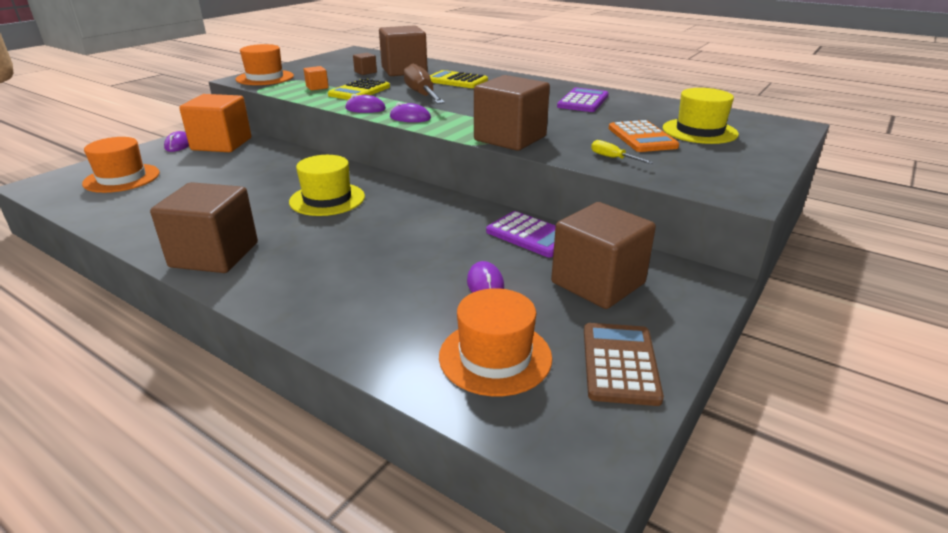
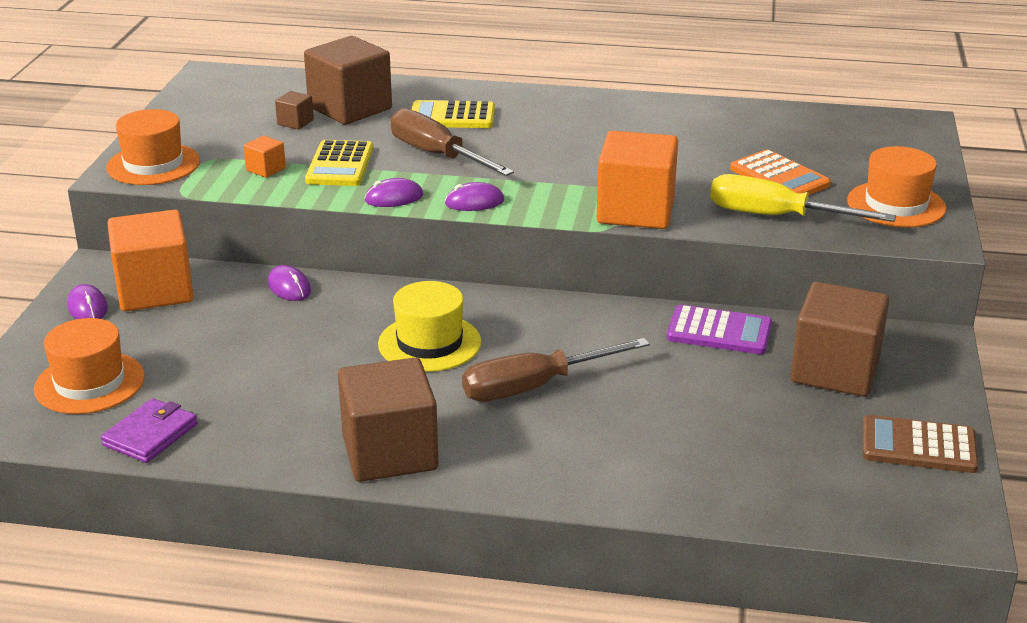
camera: 25 degrees left, 0 degrees up
orange hat [439,288,552,396] -> orange hat moved to [847,146,946,227]
purple mouse [467,261,504,293] -> purple mouse moved to [268,265,311,301]
brown cube [474,75,550,151] -> orange cube [597,131,678,229]
purple calculator [557,88,609,112] -> none
brown calculator [584,323,664,406] -> brown calculator turned 60 degrees counterclockwise [863,415,979,473]
yellow screwdriver [591,140,654,164] -> yellow screwdriver [710,174,896,222], size x2.19
yellow hat [663,88,739,144] -> none
none -> purple wallet [101,398,197,463]
none -> brown screwdriver [462,338,650,402]

